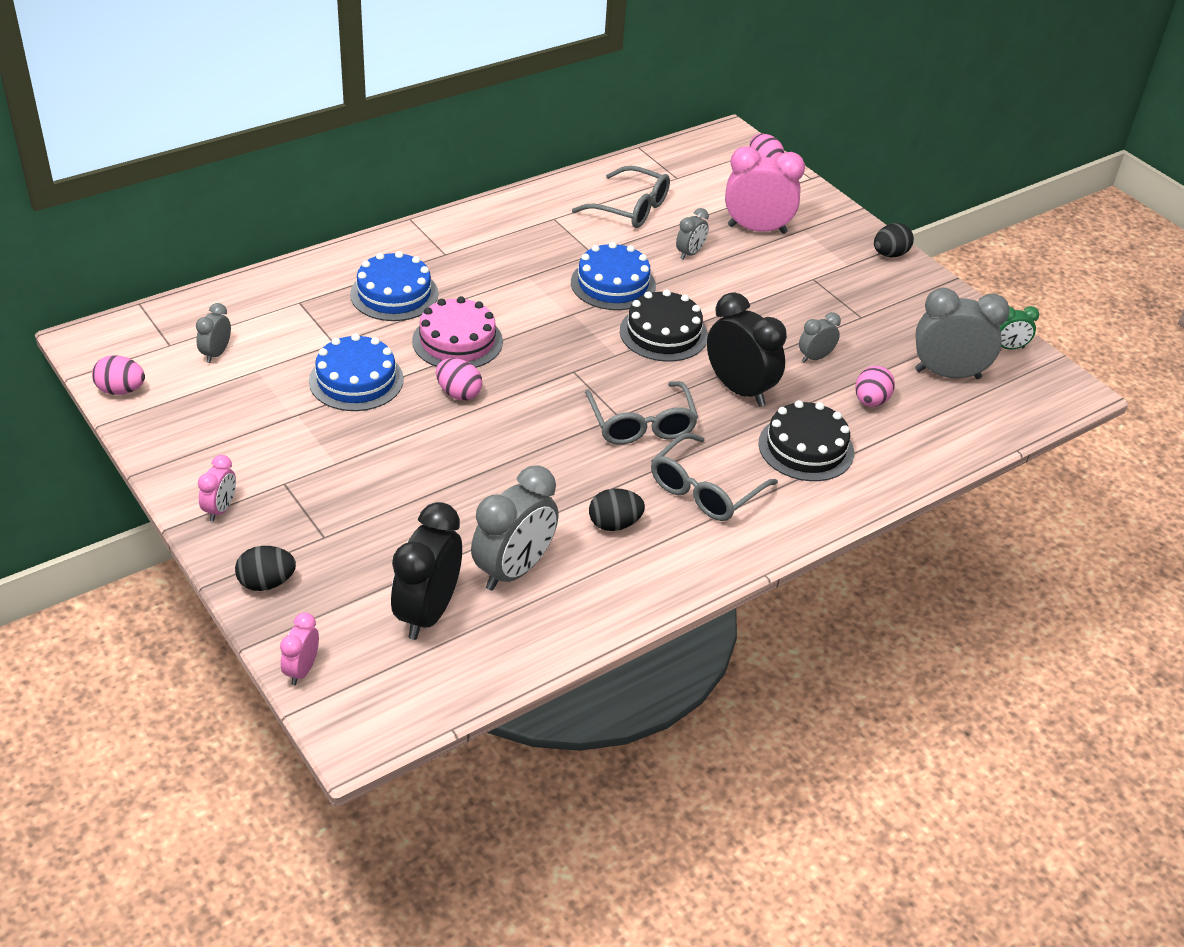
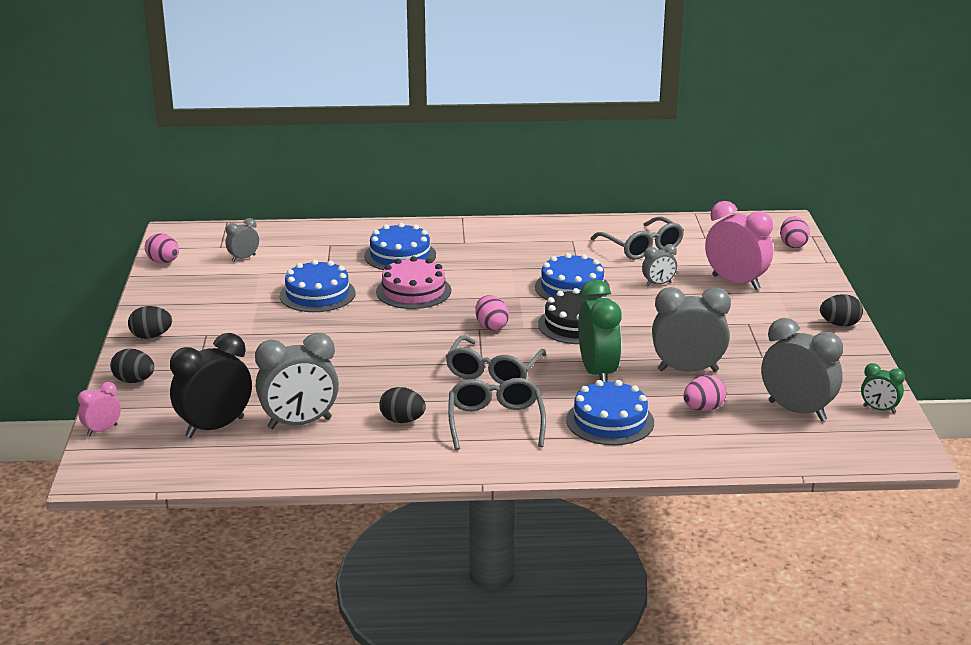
camera: 35 degrees right, 15 degrees down
pink clock [198,455,236,521] -> black egg [128,306,172,339]
pink egg [436,358,482,401] -> pink egg moved to [475,295,509,331]
grey glasses [651,433,778,521] -> grey glasses turned 105 degrees clockwise [448,378,546,450]
black clock [707,292,787,406] -> green clock [578,279,622,382]
black cake [758,400,854,481] -> blue cake [566,380,654,445]
grey clock [799,312,841,363] -> grey clock [652,287,731,372], size x1.95

